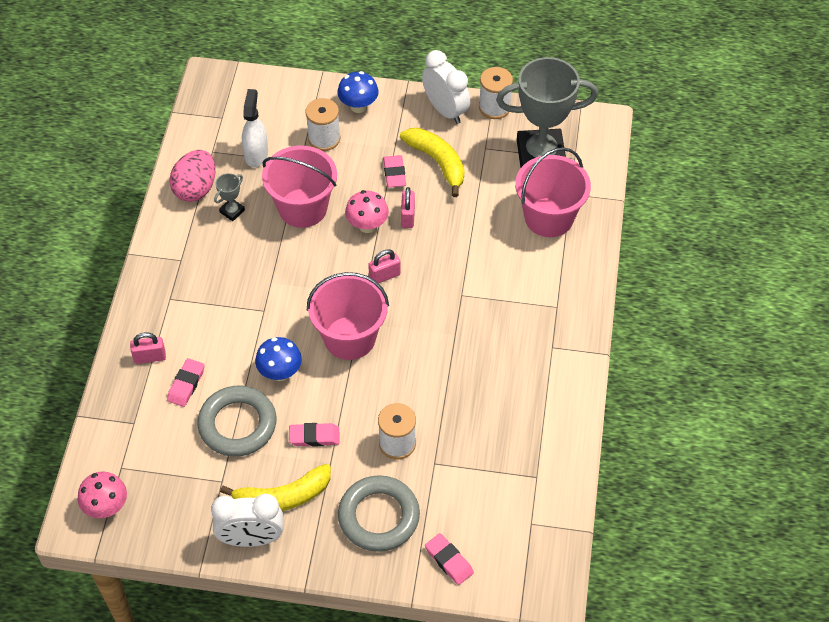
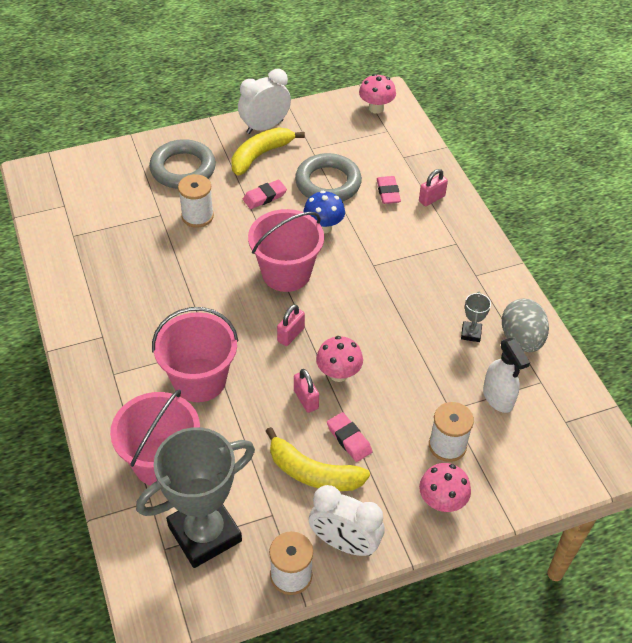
camera: 150 degrees right, 5 degrees down
pink egg [170,150,216,202] -> grey egg [502,299,549,352]
pink bucket [262,146,337,228] -> pink bucket moved to [152,307,238,402]
blue mushroom [337,71,379,113] -> pink mushroom [419,463,471,512]
pink eraser [425,533,474,585] -> none

